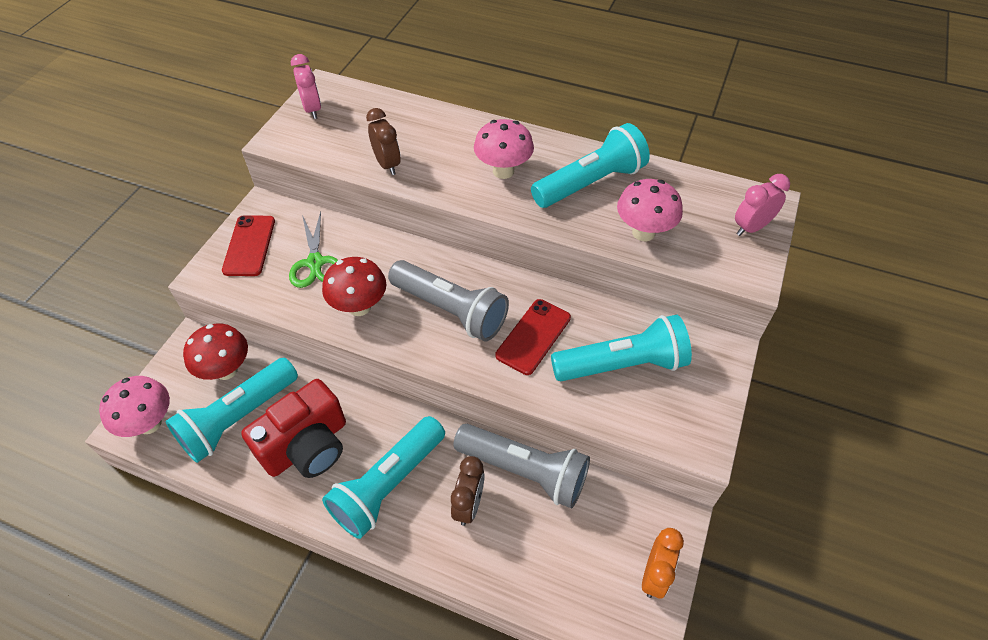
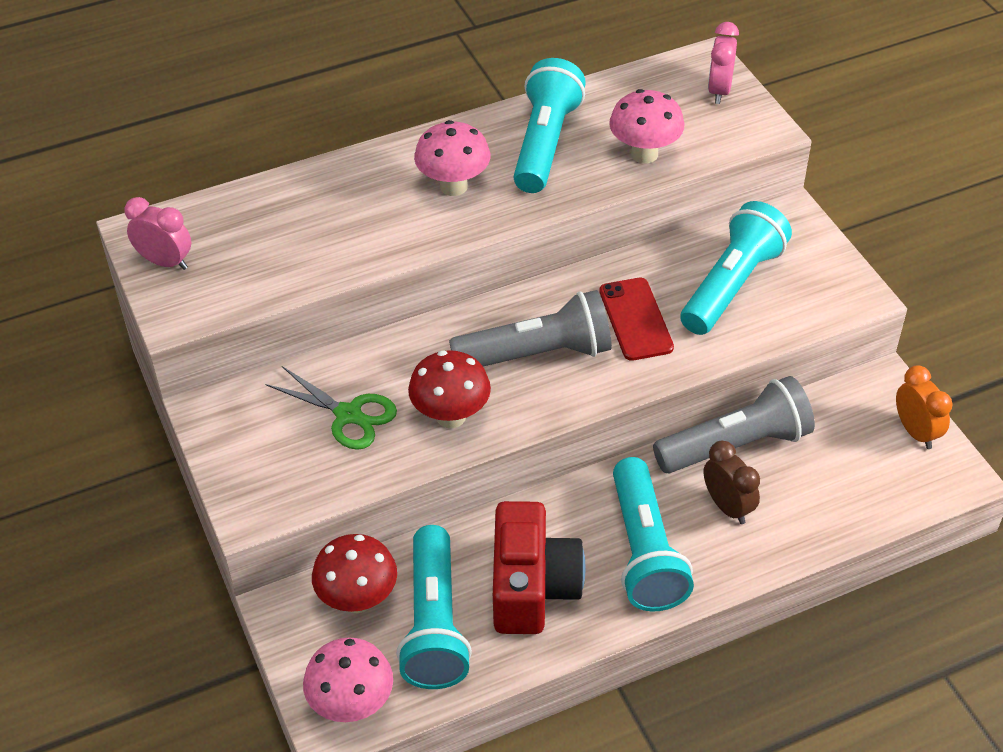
camera: 45 degrees left, 5 degrees down
red phone [222,215,275,276] -> none
brown clock [366,108,401,175] -> none

